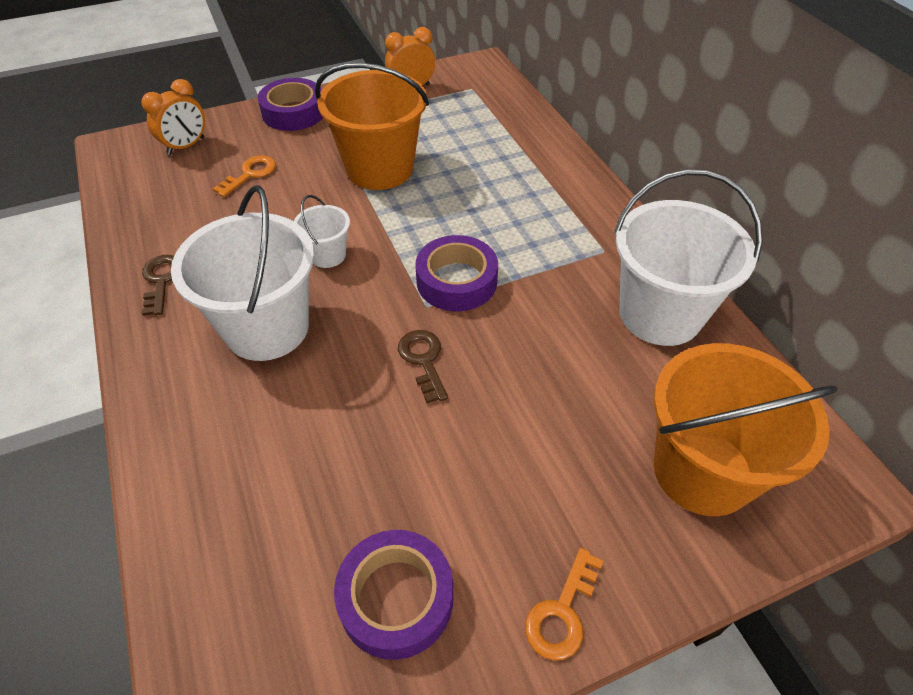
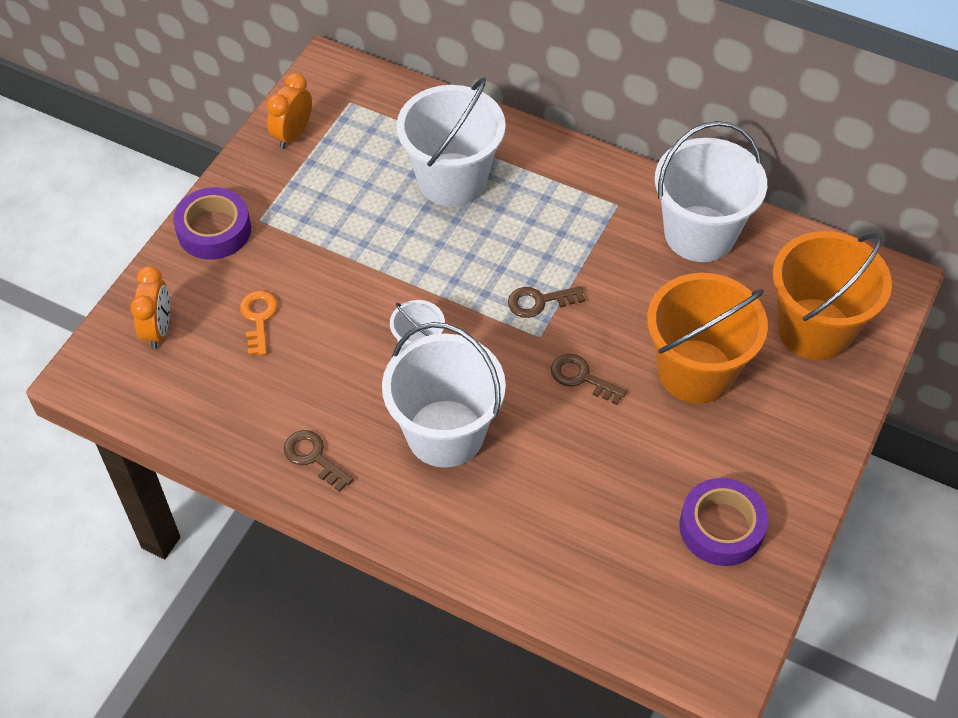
camera: 40 degrees left, 5 degrees up
orange bucket [315,63,429,190] -> orange bucket moved to [647,273,768,404]
purple tape [415,235,498,311] -> brown key [508,286,585,318]
orange key [525,548,604,660] -> none
none -> white bucket [397,78,506,207]

